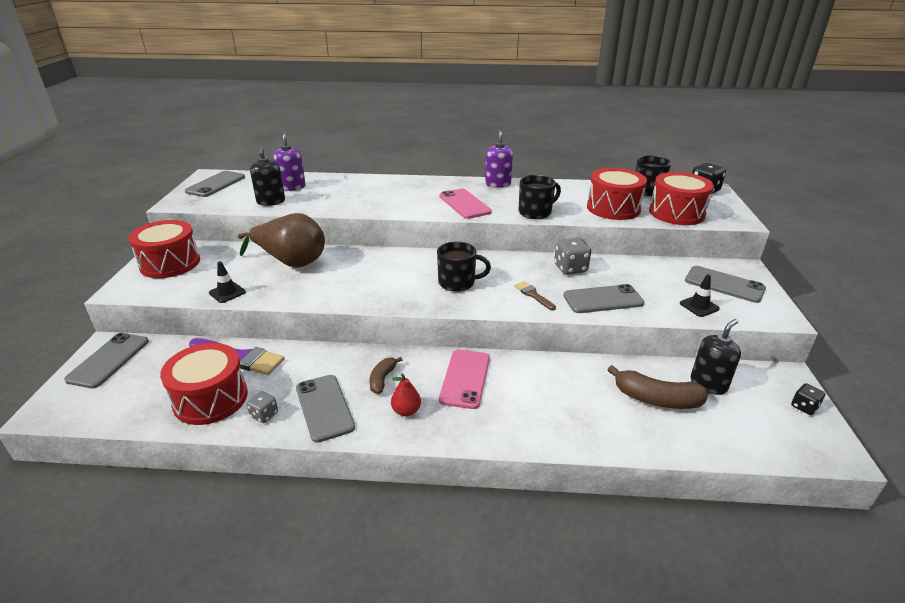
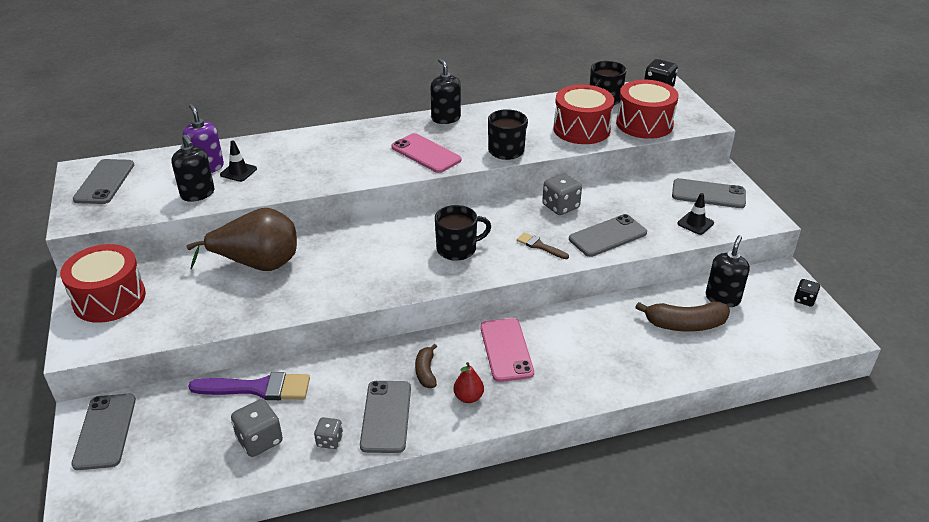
camera: 20 degrees left, 5 degrees up
red drum [160,343,248,425] -> grey dice [231,399,283,457]
black traffic cone [209,261,246,303] -> black traffic cone moved to [220,140,257,182]
grey phone [296,375,355,443] -> grey phone turned 45 degrees clockwise [360,381,411,453]
purple soap dispenser [485,130,513,188] -> black soap dispenser [431,58,461,124]

